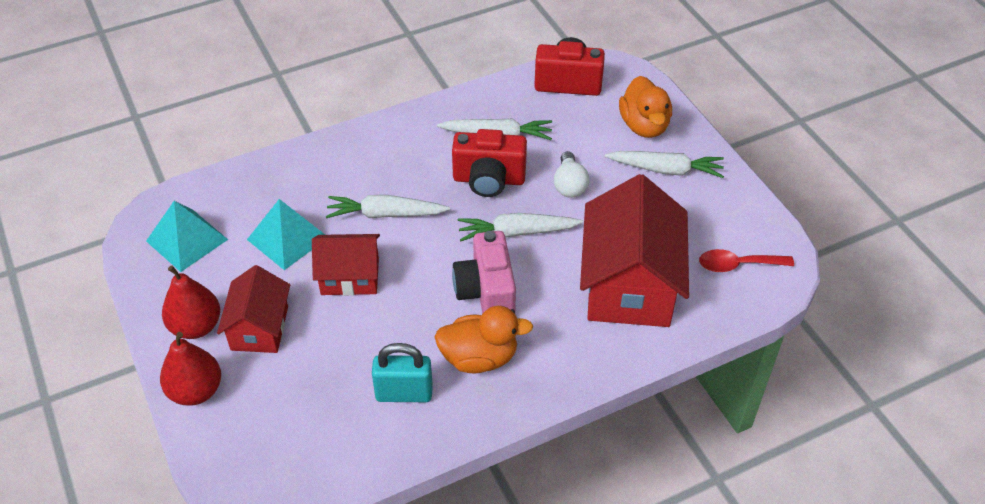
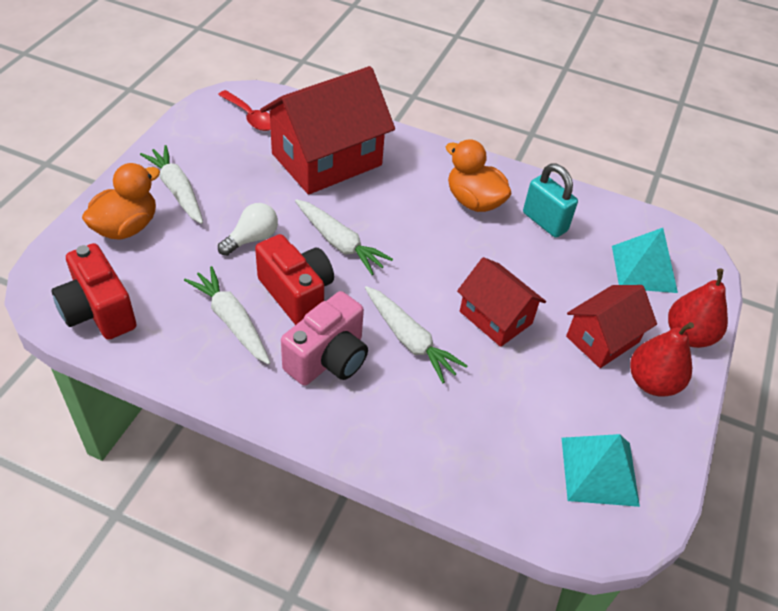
camera: 135 degrees left, 0 degrees up
turquoise pyramid [247,199,325,270] -> turquoise pyramid moved to [612,228,678,293]
pink camera [452,231,516,314] -> pink camera moved to [281,291,368,386]

